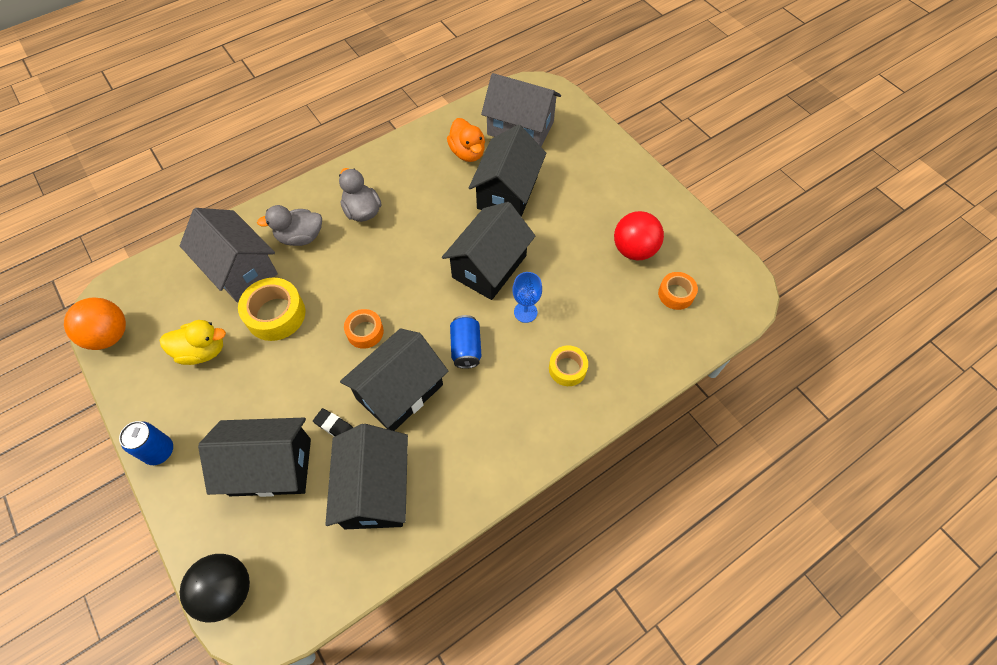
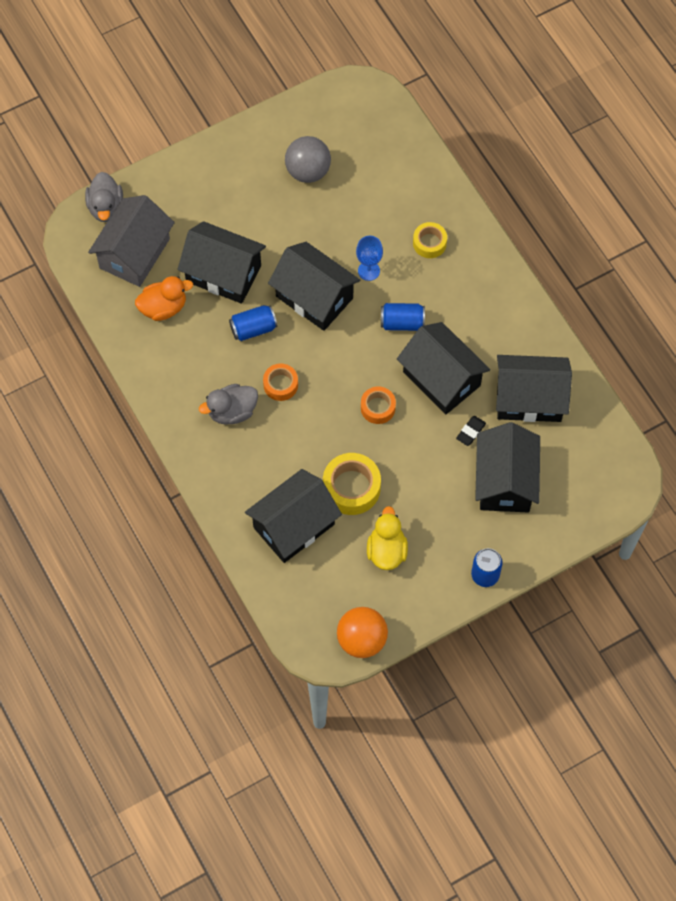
camera: 85 degrees left, 5 degrees up
grey house [180,208,278,303] -> black house [245,469,342,563]
black ball [180,554,250,623] -> none
grey duck [257,205,322,246] -> grey duck moved to [85,172,123,222]
red ball [614,211,664,260] -> grey ball [285,136,331,183]
orange tape [658,272,698,310] -> orange tape moved to [263,364,298,401]
none -> blue can [229,305,278,341]

